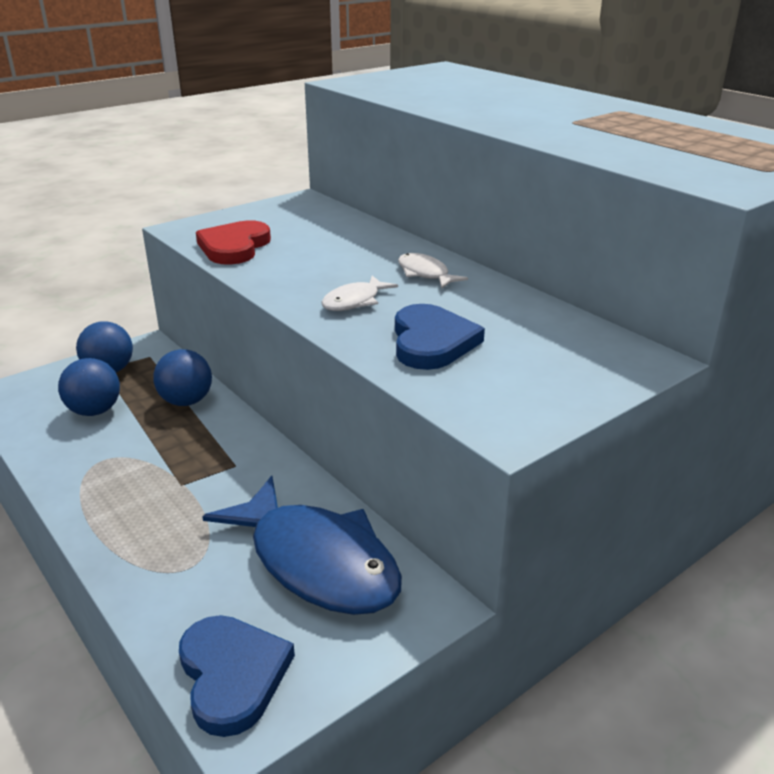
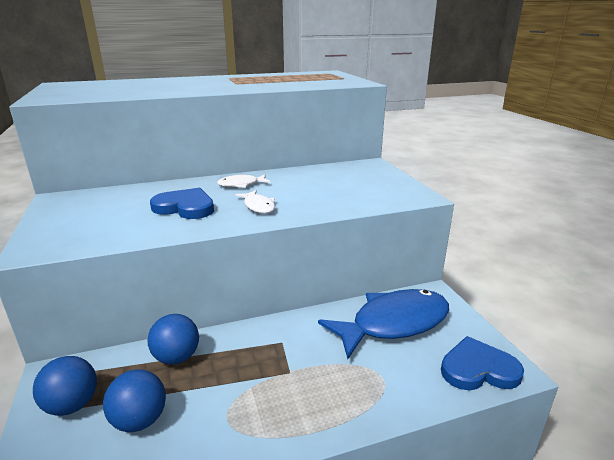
camera: 70 degrees left, 5 degrees down
red heart [196,220,271,265] -> none
blue heart [395,304,485,370] -> blue heart moved to [150,188,214,219]

